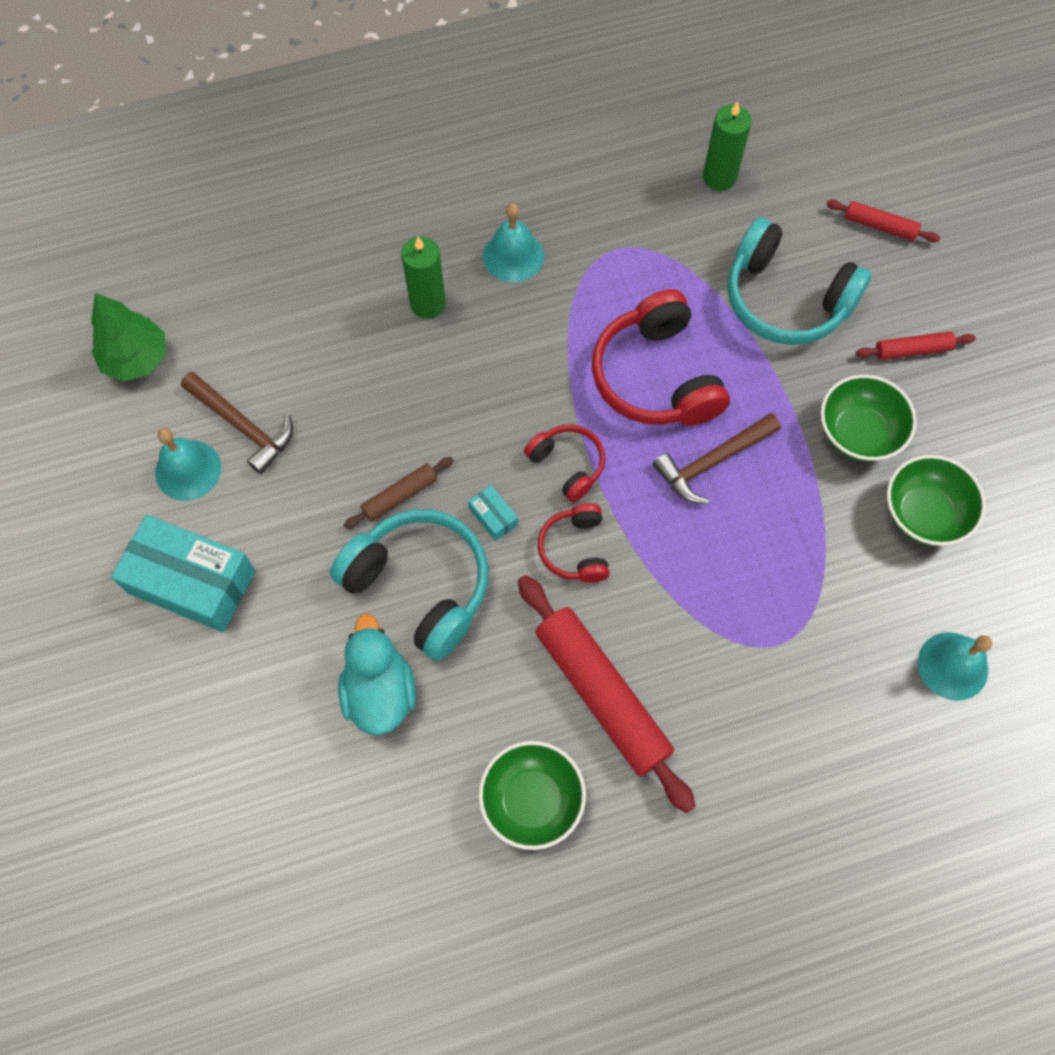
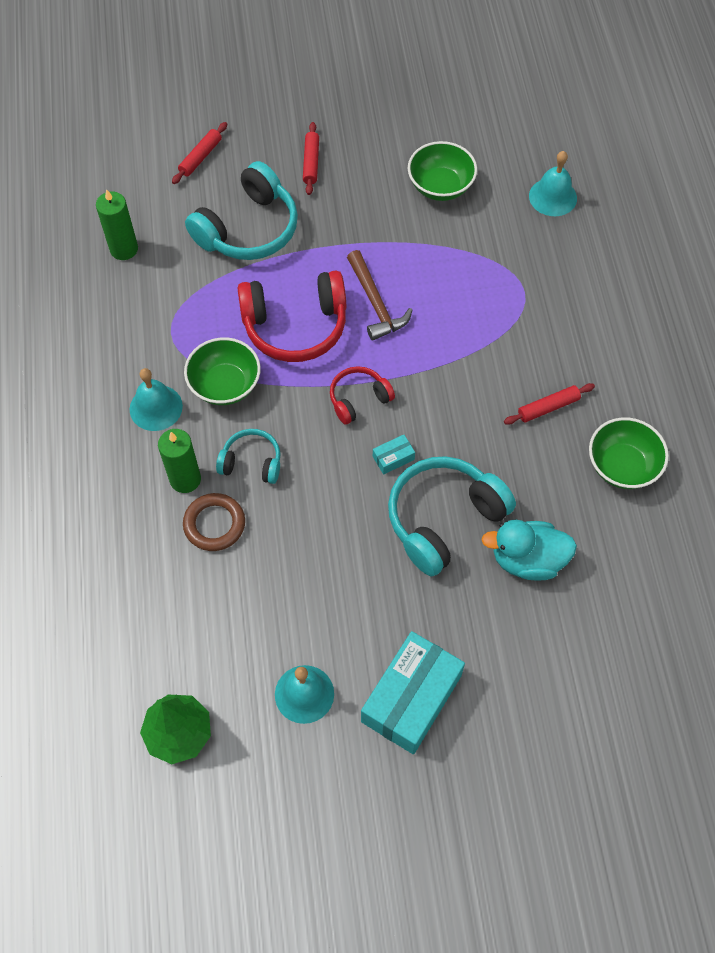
camera: 80 degrees left, 5 degrees down
brown hammer [181,372,293,474] -> none
brown rolling pin [344,457,453,529] -> none
red rolling pin [518,575,696,813] -> red rolling pin [504,383,595,425], size x0.48
red headphones [538,503,610,583] -> none
green bowl [821,375,917,462] -> green bowl moved to [184,337,261,405]
none -> brown ring [183,493,245,551]
none -> turquoise headphones [216,429,281,484]

